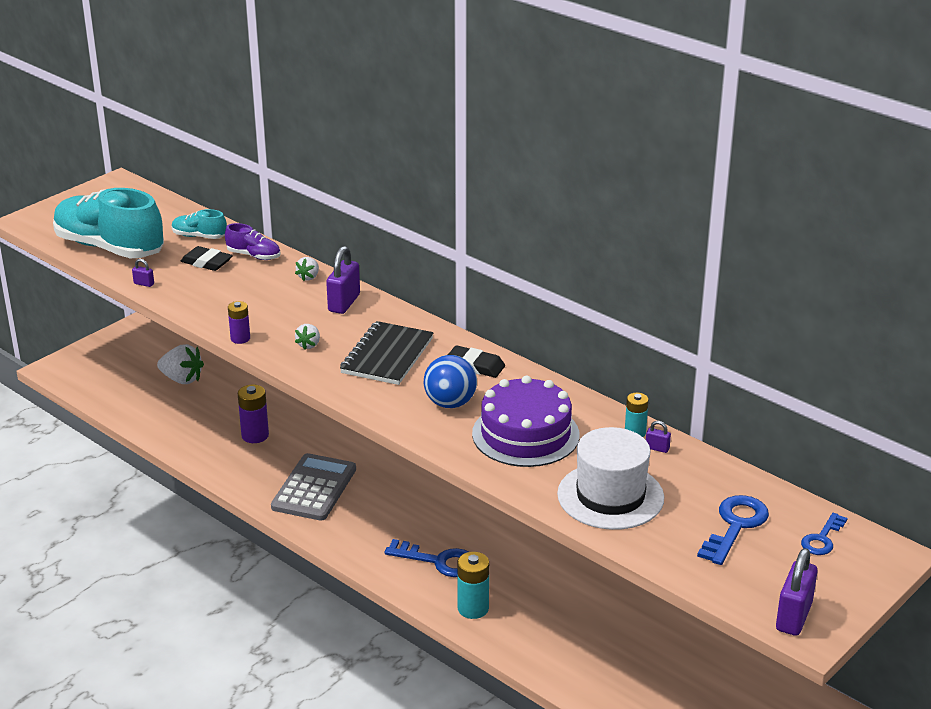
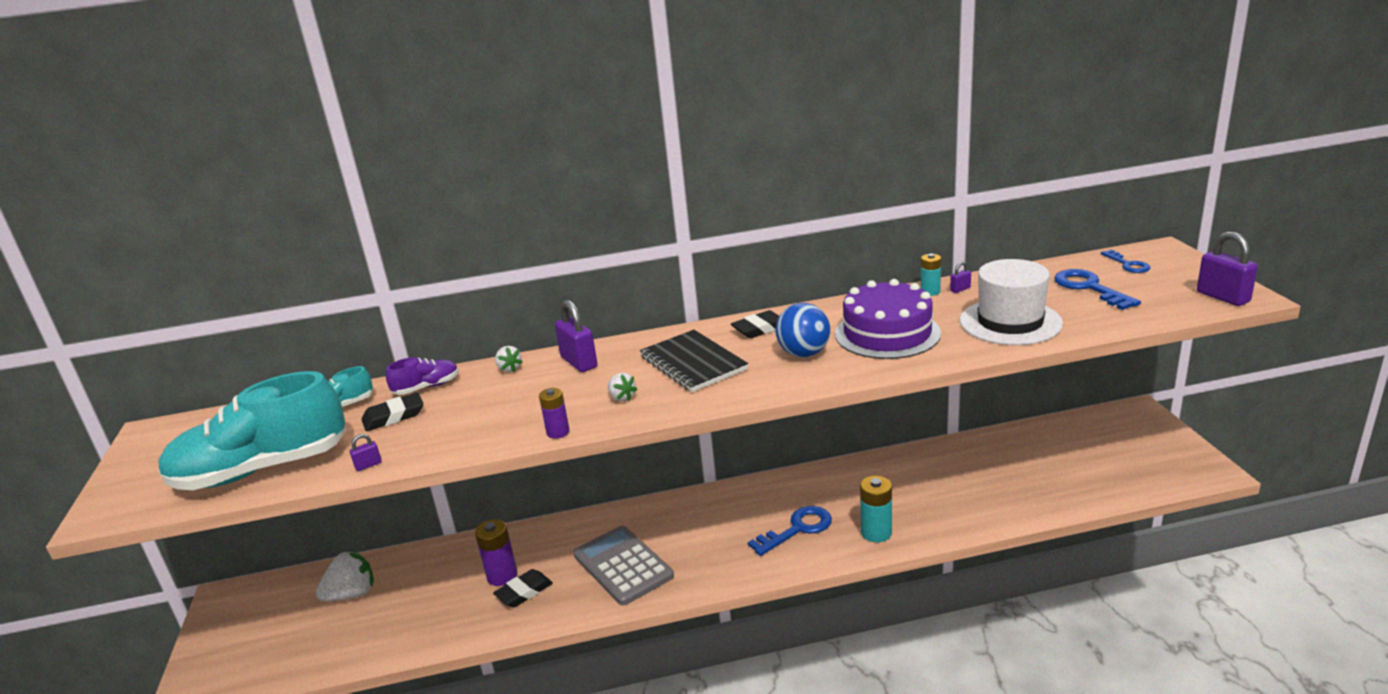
camera: 50 degrees left, 5 degrees down
none -> black eraser [493,569,553,608]

